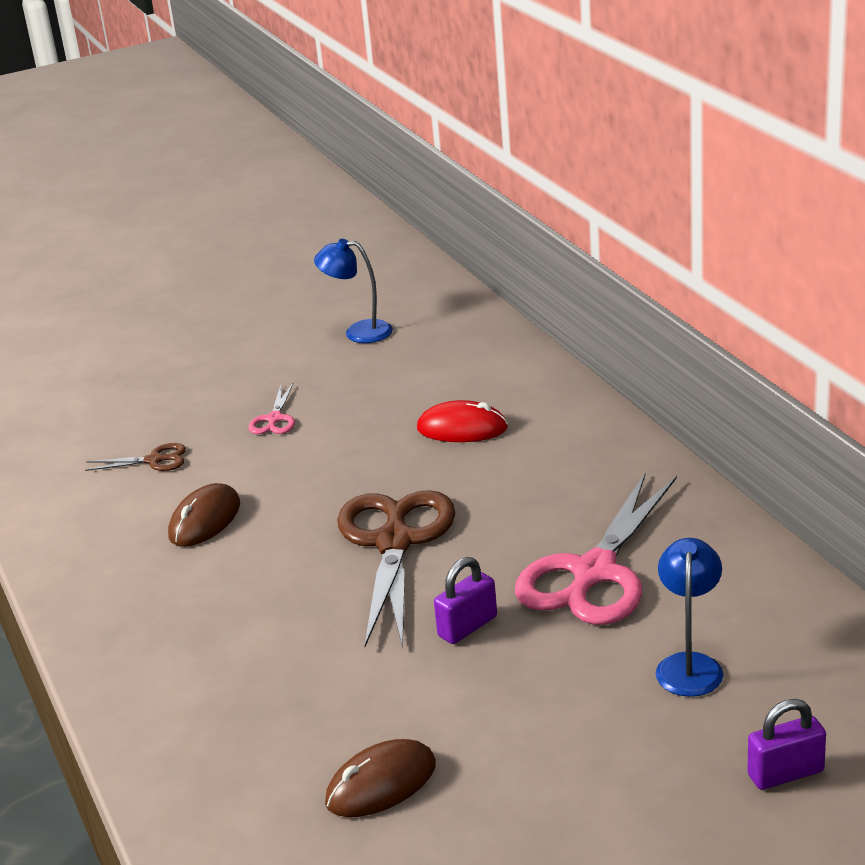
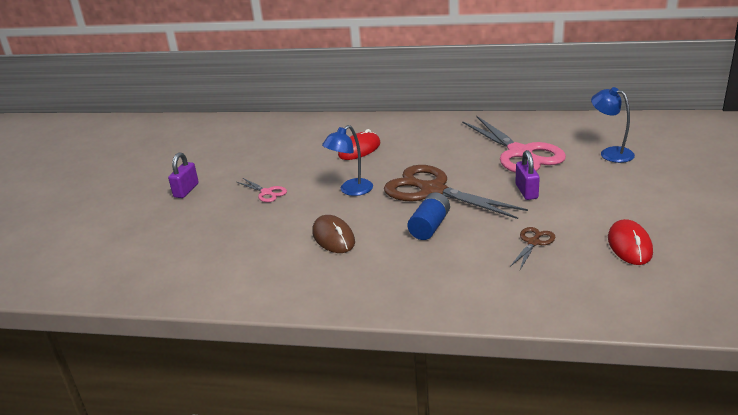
camera: 55 degrees left, 0 degrees up
brown scissors [85,443,186,471] -> brown scissors moved to [510,227,555,270]
blue lamp [314,239,393,343] -> blue lamp moved to [322,125,373,196]
brown mouse [325,739,436,817] -> red mouse [608,219,653,265]
purple padlock [748,699,826,790] -> purple padlock moved to [168,152,199,198]
none -> blue battery [407,192,450,240]

